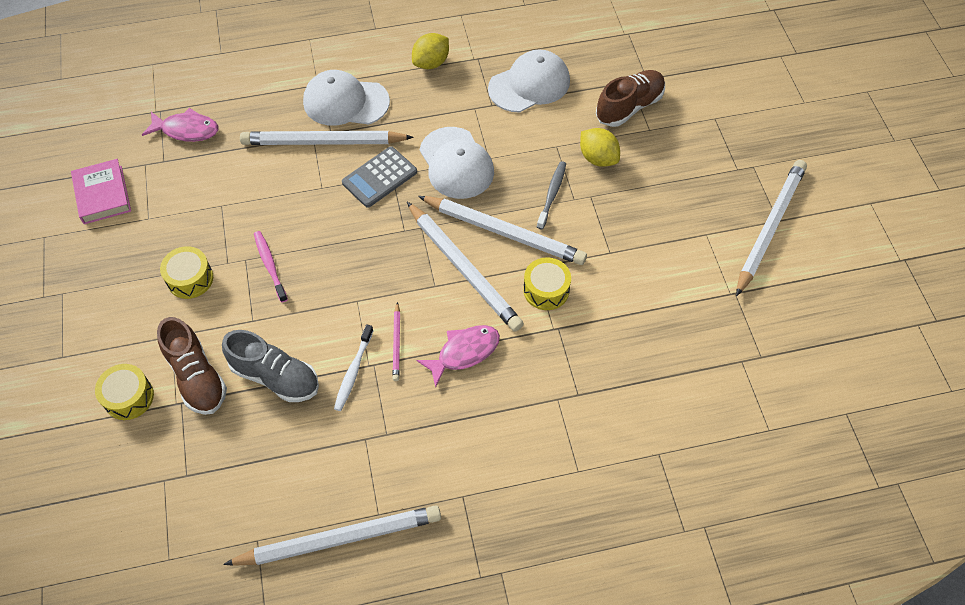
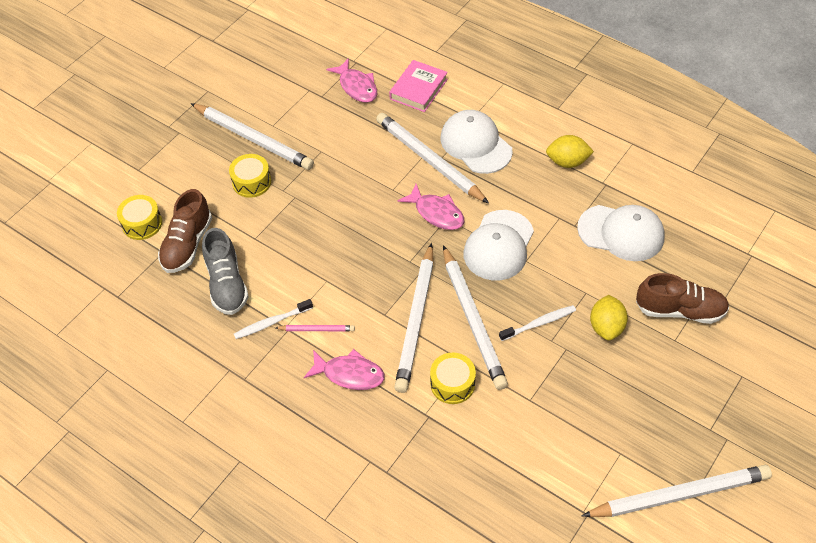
camera: 50 degrees right, 5 degrees down
pink book [71,159,131,224] -> pink book moved to [389,60,448,112]
white pencil [223,505,441,566] -> white pencil moved to [190,103,314,170]
pink toothbrush [254,231,288,303] -> none
grey calculator [342,146,417,208] -> pink fish [397,184,464,230]
pink pencil [392,302,400,381] -> pink pencil turned 135 degrees counterclockwise [276,325,355,331]
grey toothbrush [537,161,566,229] -> white toothbrush [499,305,576,341]

